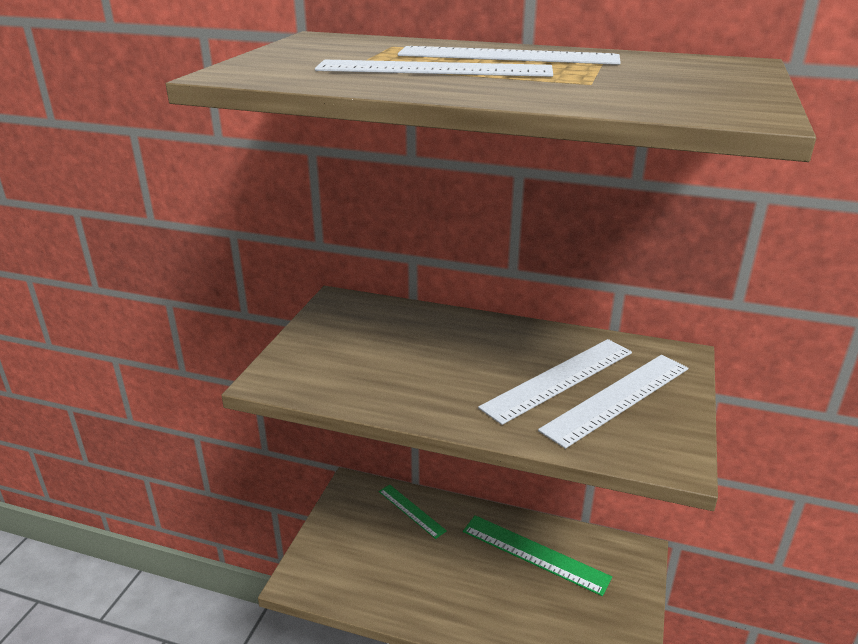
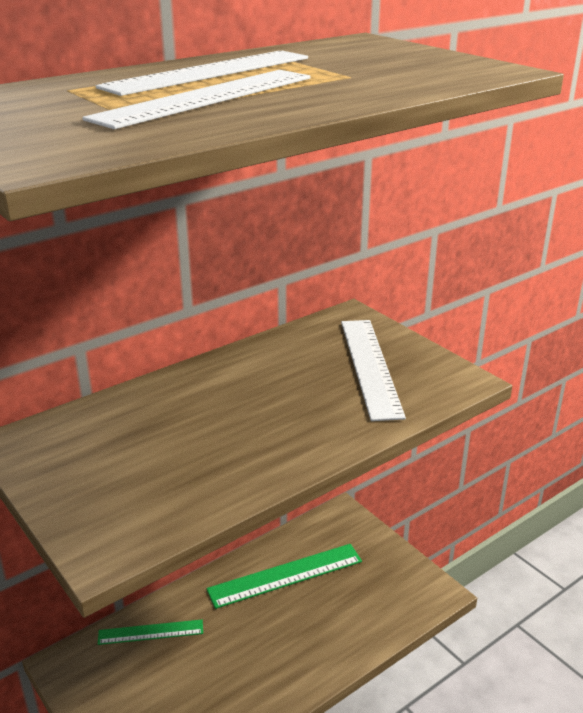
camera: 55 degrees left, 0 degrees up
white ruler [478,339,632,425] -> none

